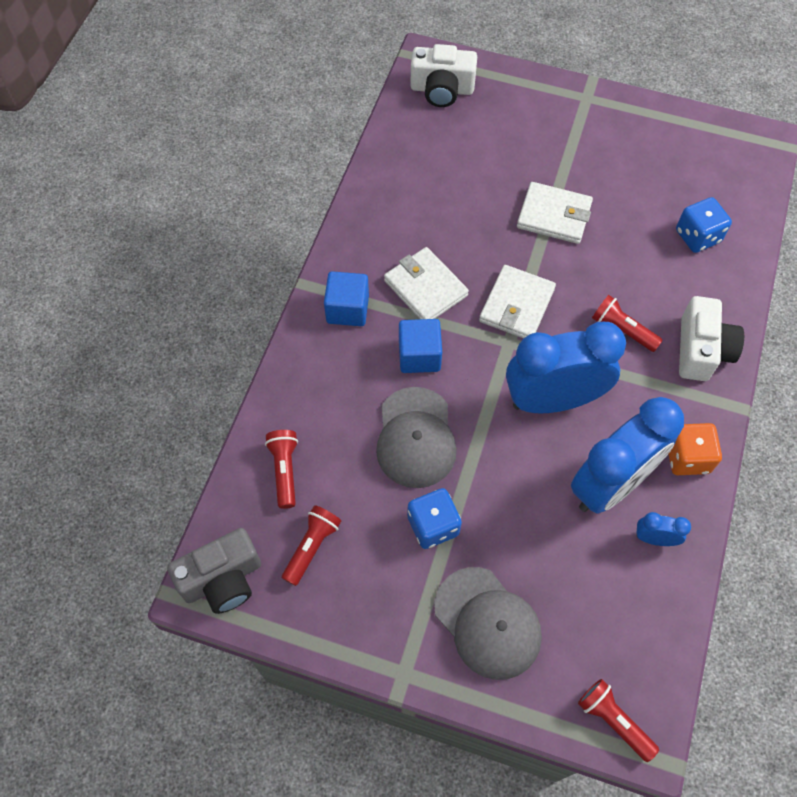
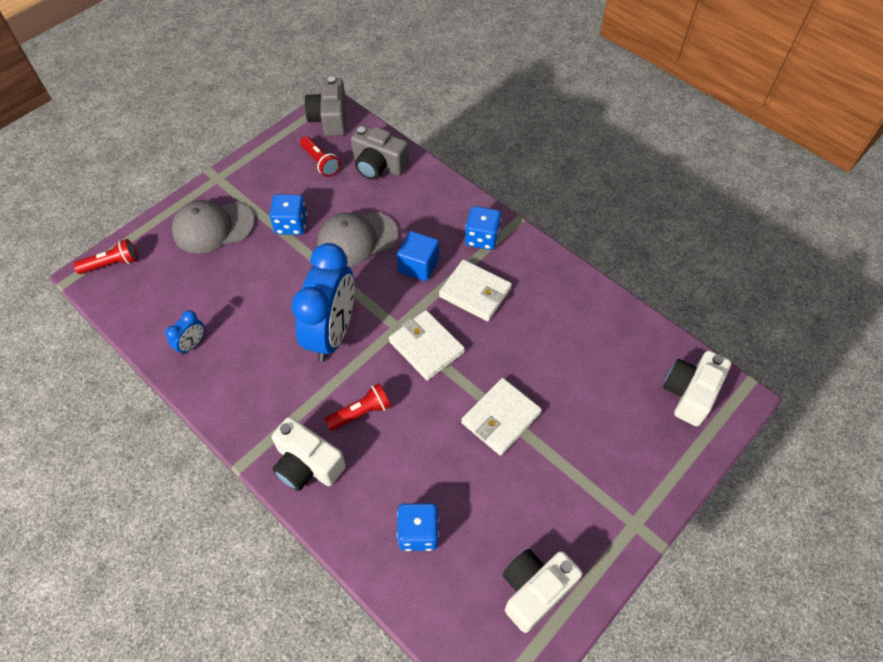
camera: 115 degrees right, 5 degrees down
red flashlight [265,430,298,509] -> grey camera [351,125,409,180]
blue cube [324,271,369,326] -> blue dice [465,206,501,250]
grey cap [376,387,457,488] -> grey cap turned 45 degrees counterclockwise [317,212,398,267]
white wallet [384,247,469,319] -> white wallet turned 45 degrees clockwise [439,260,512,321]
blue clock [571,397,684,514] -> none
orange dice [669,423,722,475] -> none
none -> white camera [502,549,583,633]

